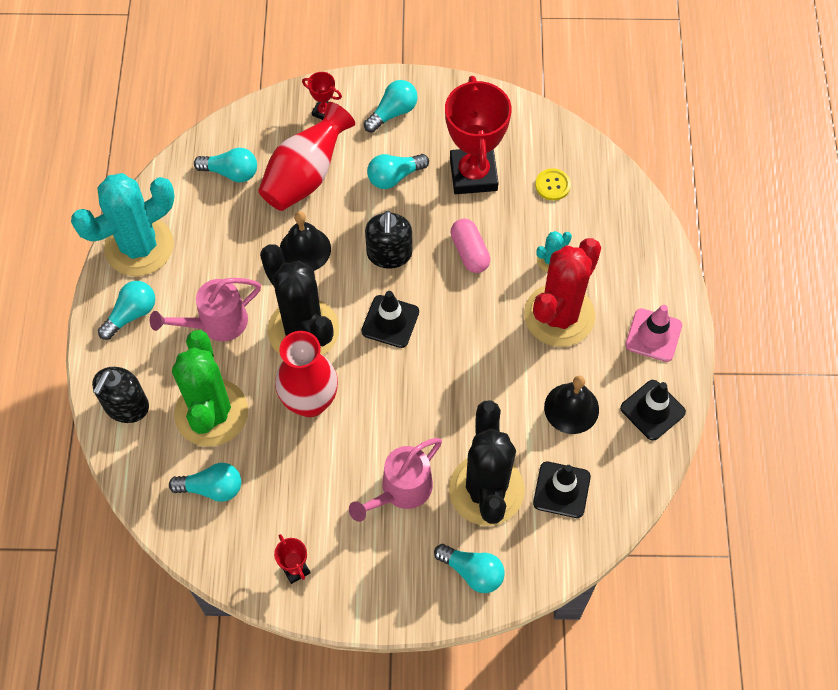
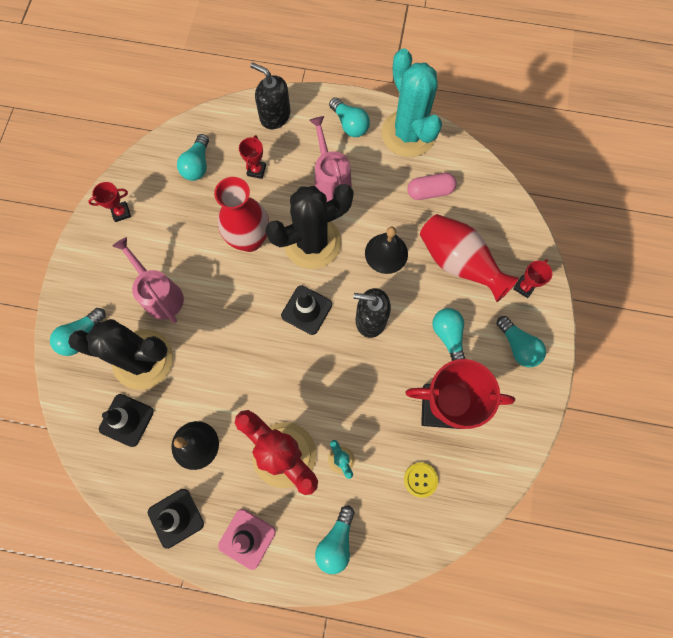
camera: 100 degrees right, 10 degrees up
green cactus [172,330,248,446] -> red trophy [239,135,266,179]
turquoise light bulb [194,148,257,182] -> turquoise light bulb moved to [315,506,355,574]
pink capsule [451,218,490,273] -> pink capsule moved to [407,173,457,200]

